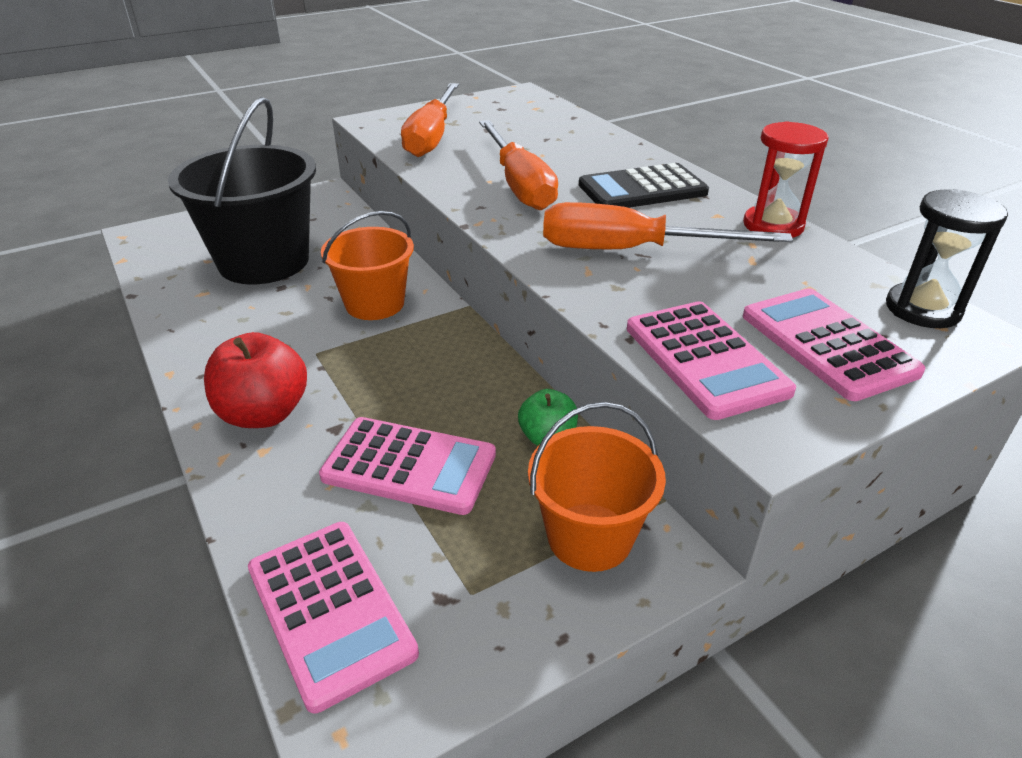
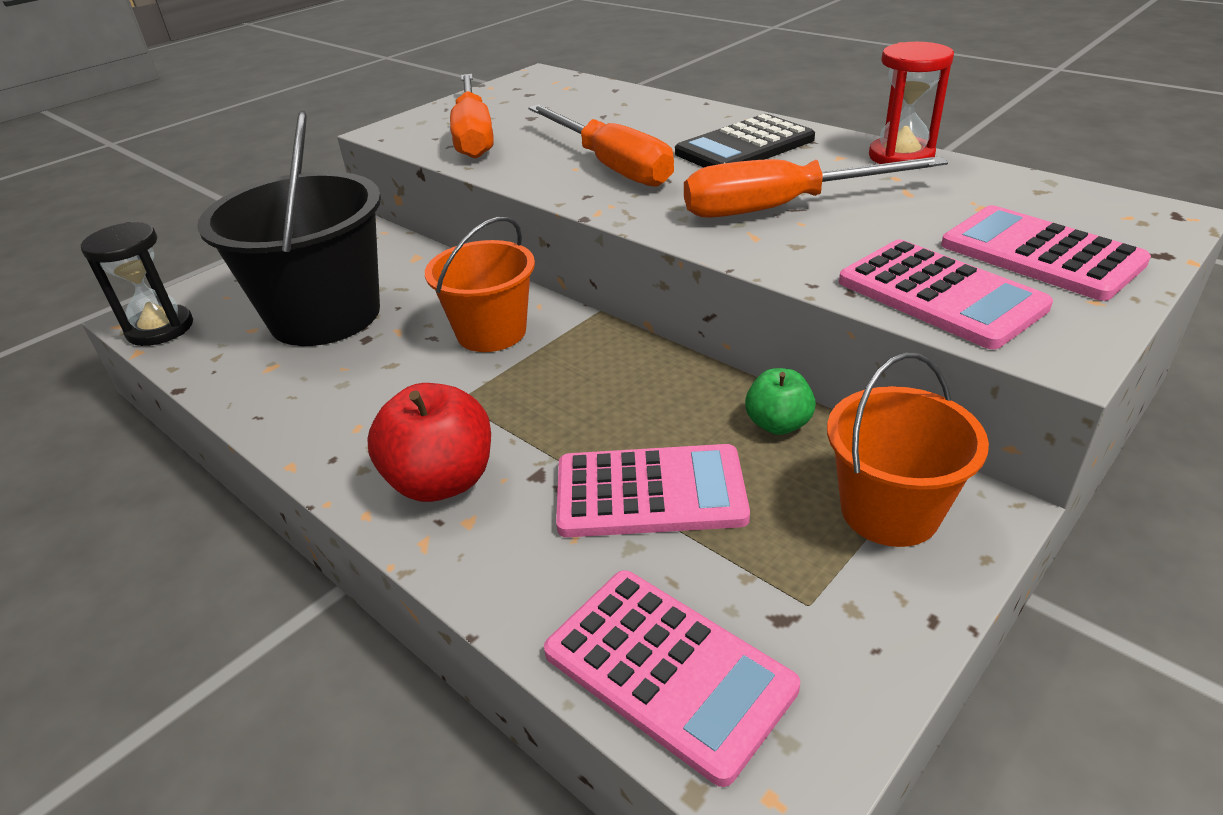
camera: 15 degrees left, 0 degrees up
black hourglass [886,189,1008,328] -> black hourglass moved to [81,222,193,346]

